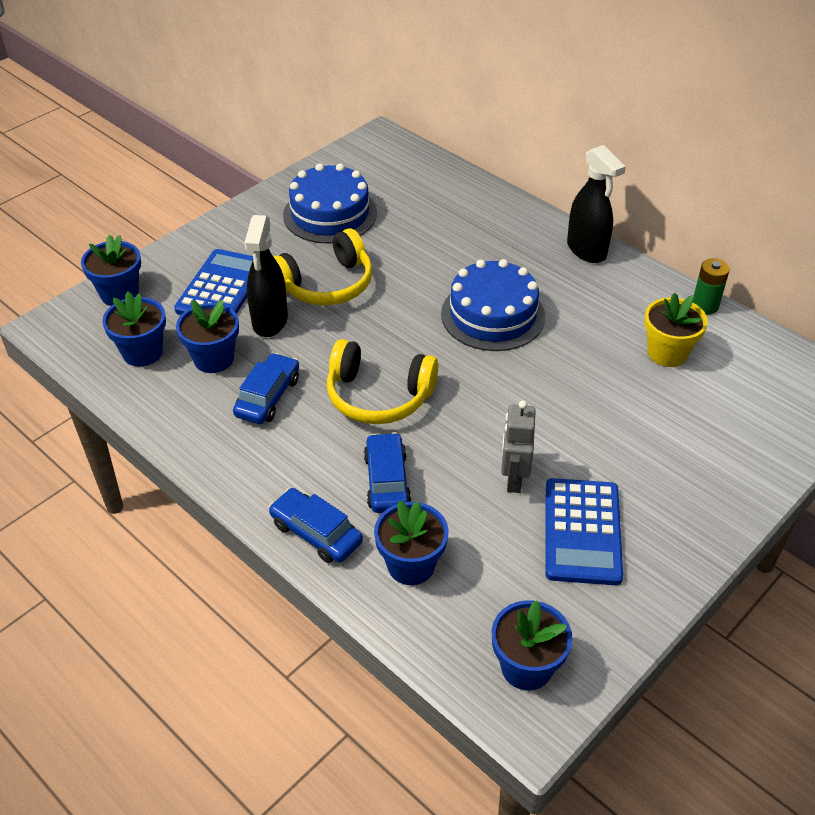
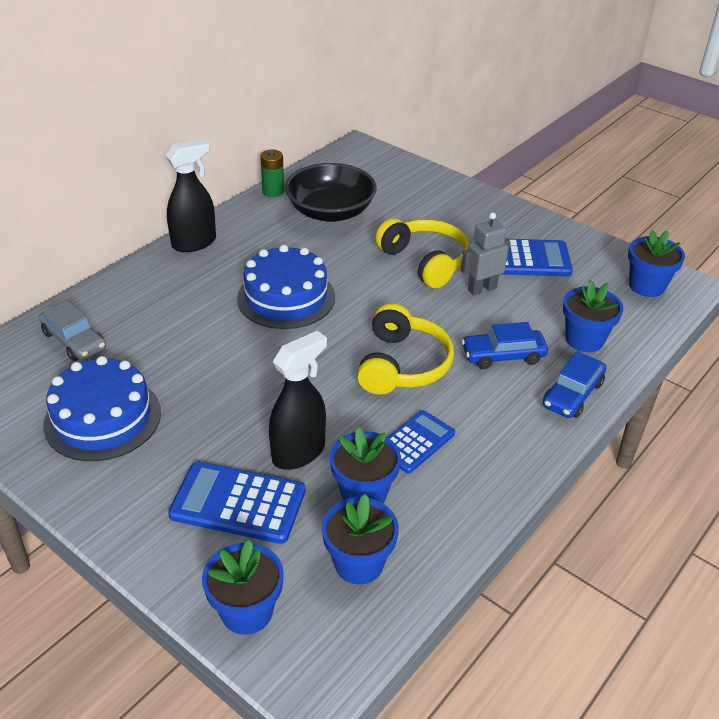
camera: 95 degrees left, 5 degrees down
blue car [233,353,299,424] -> blue calculator [388,410,455,473]
black spray bottle [244,215,288,337] -> black spray bottle turned 45 degrees counterclockwise [269,331,327,470]
yellow headphones [273,228,373,305] -> yellow headphones moved to [375,218,470,288]
grey robot [501,401,536,493] -> grey robot turned 150 degrees clockwise [461,212,511,295]
yellow flower pot [644,293,708,367] -> black bowl [285,163,377,222]
none -> grey car [39,300,106,361]

